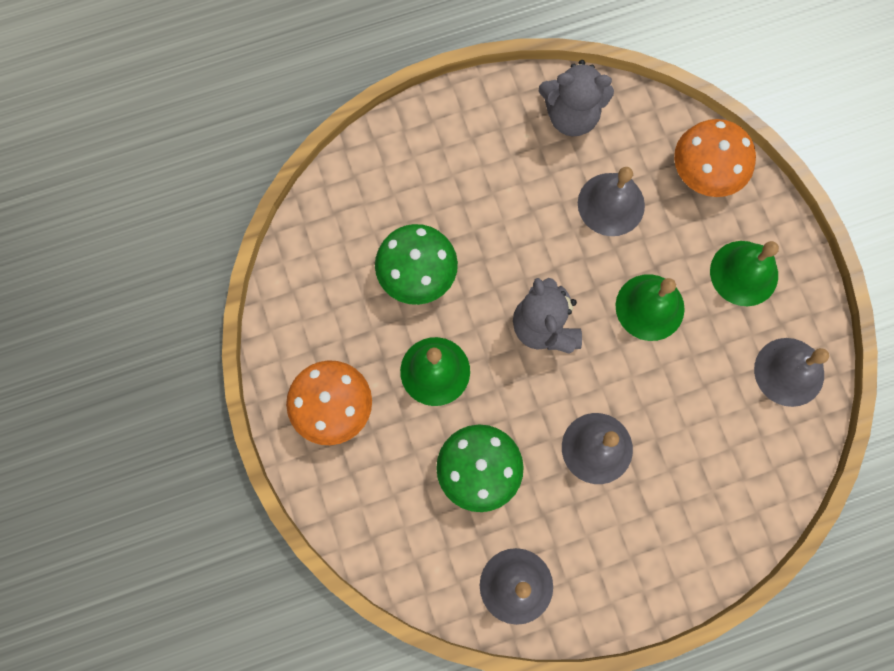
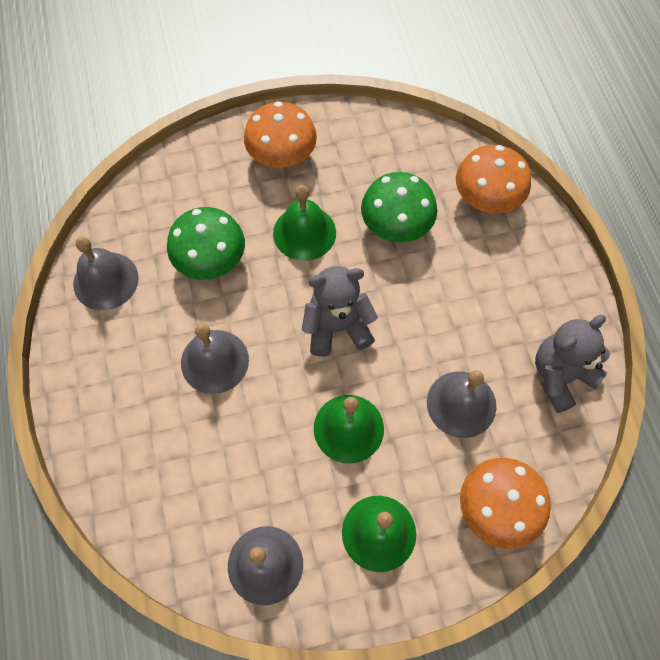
camera: 95 degrees right, 10 degrees down
grey teddy bear [539,60,614,136] -> grey teddy bear turned 45 degrees clockwise [535,315,610,413]
none -> orange mushroom [456,145,531,213]

